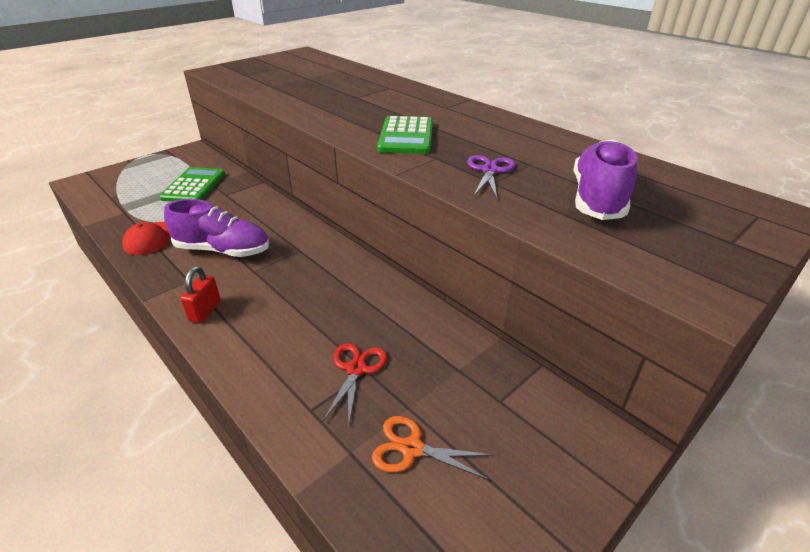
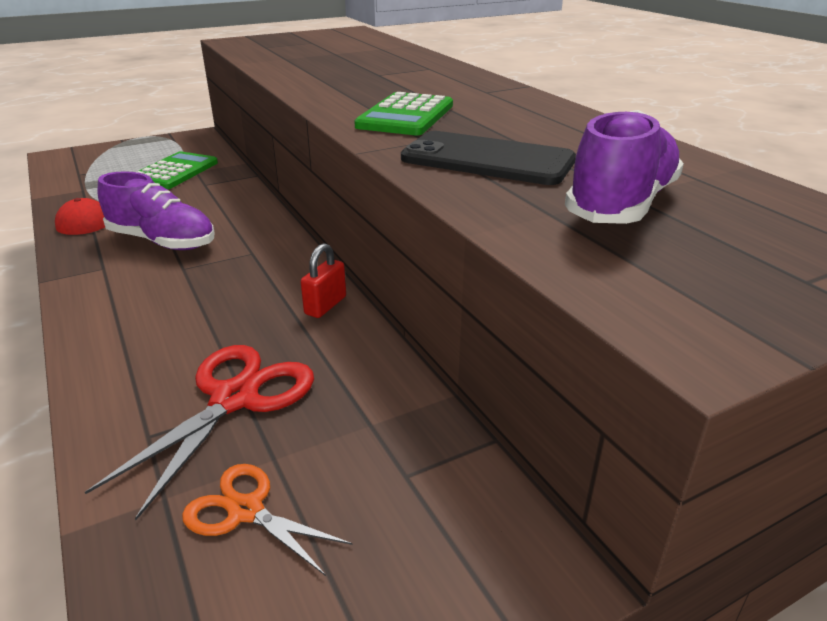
camera: 15 degrees right, 5 degrees down
red padlock [180,266,221,323] -> red padlock moved to [301,243,346,318]
red scissors [322,343,387,425] -> red scissors [85,345,314,520], size x1.65
purple scissors [467,155,515,198] -> black phone [401,131,576,185]

